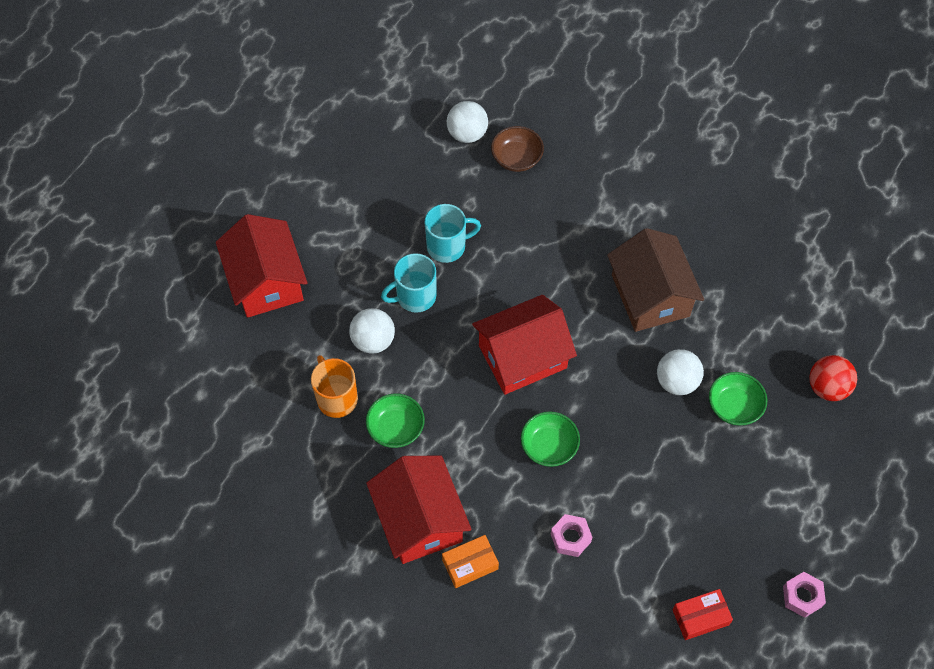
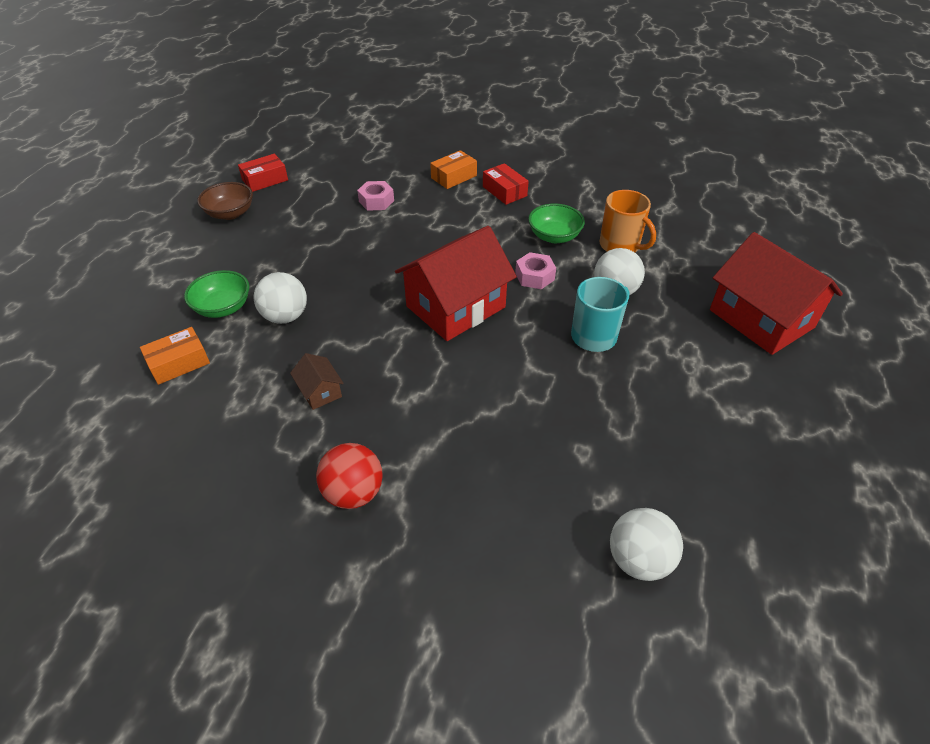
camera: 165 degrees right, 15 degrees down
red house [366,456,472,564] -> red box [483,163,529,205]
turquoise mug [425,204,481,263] -> none
brown bowl [491,126,544,172] -> brown bowl moved to [197,182,253,220]
green bowl [521,411,580,467] -> none
brown house [607,228,704,332] -> brown house [290,353,344,410], size x0.43
pink nut [783,572,826,618] -> pink nut moved to [515,252,556,289]
red ball [809,355,857,401] -> red ball moved to [316,443,383,509]
none -> orange box [140,327,210,385]

